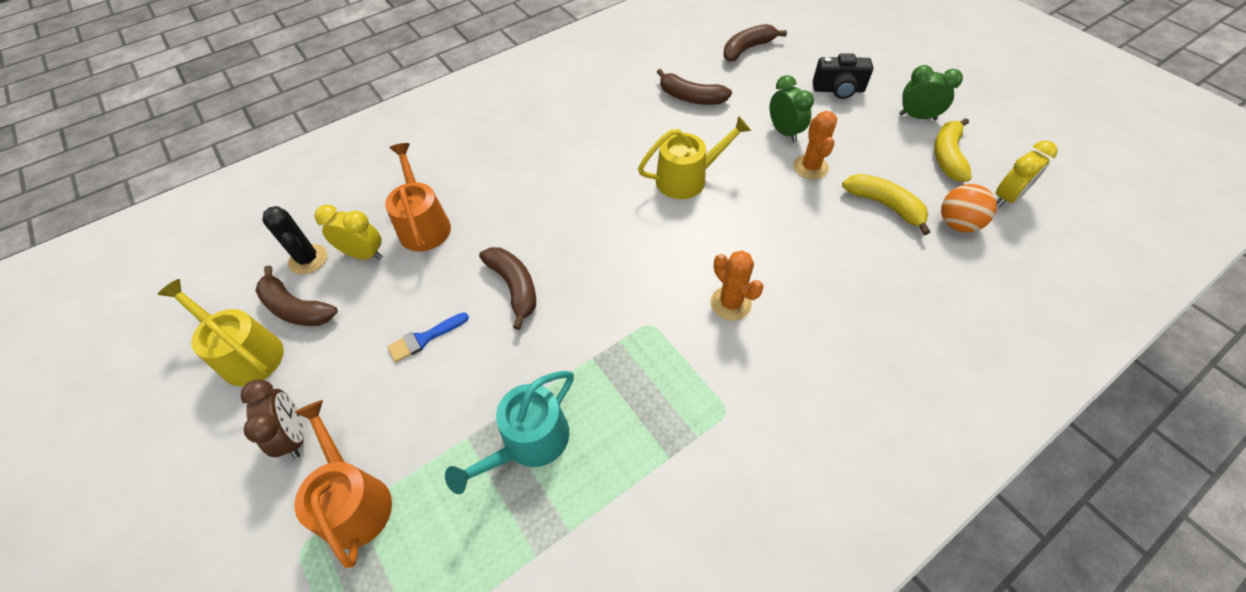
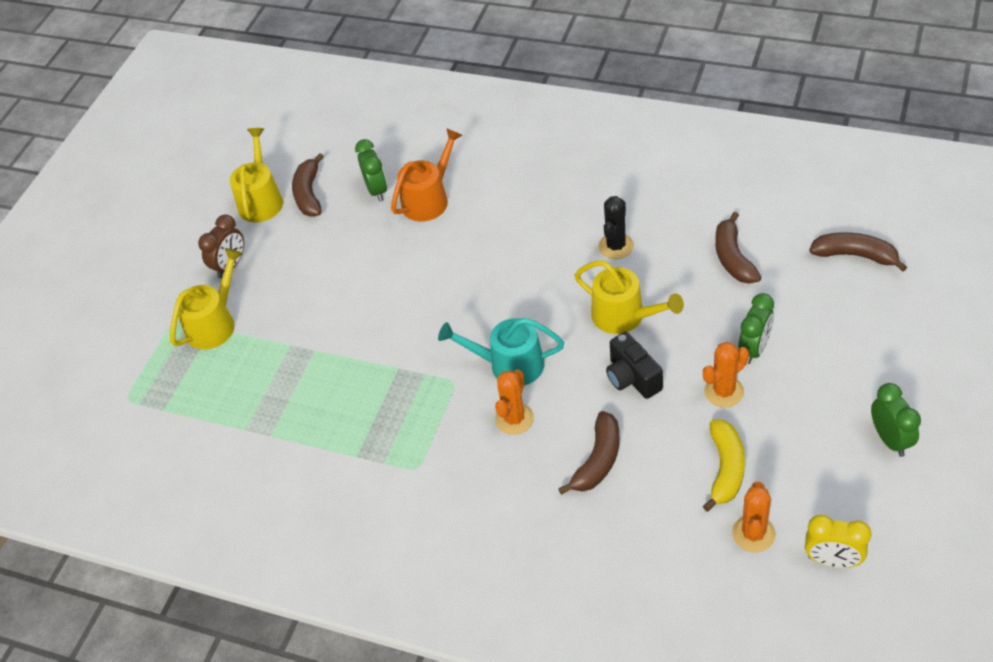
camera: 60 degrees right, 5 degrees down
black cactus [262,206,327,274] -> black cactus moved to [598,196,634,259]
orange watering can [294,400,392,568] -> yellow watering can [170,248,243,349]
yellow clock [314,205,383,260] -> green clock [355,139,387,202]
blue brush [387,312,469,363] -> none
turquoise watering can [445,371,574,494] -> turquoise watering can moved to [438,318,564,385]
brown banana [479,247,536,330] -> brown banana moved to [558,411,619,495]
black camera [813,53,873,99] -> black camera moved to [606,332,663,399]
yellow banana [934,118,972,182] -> none
orange ball [941,184,997,232] -> orange cactus [732,481,776,552]

